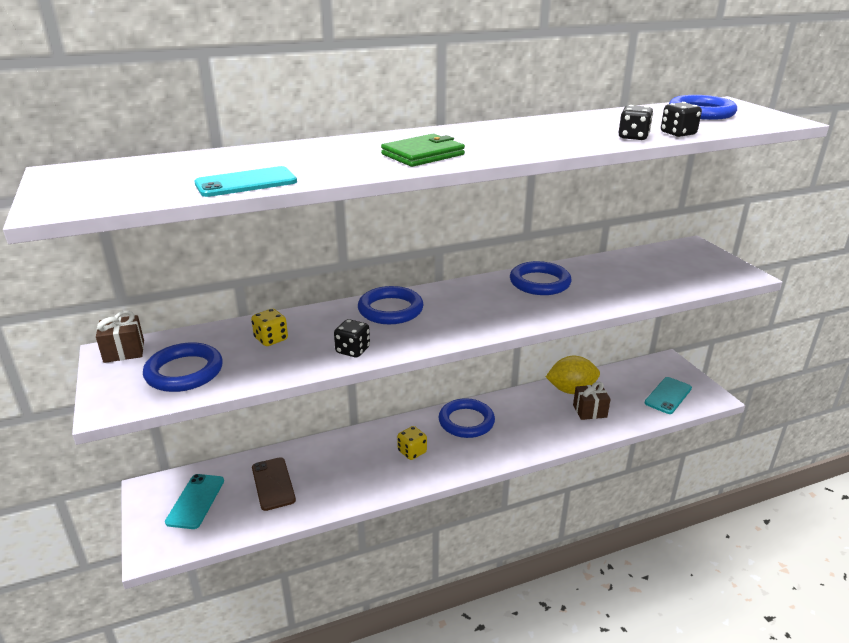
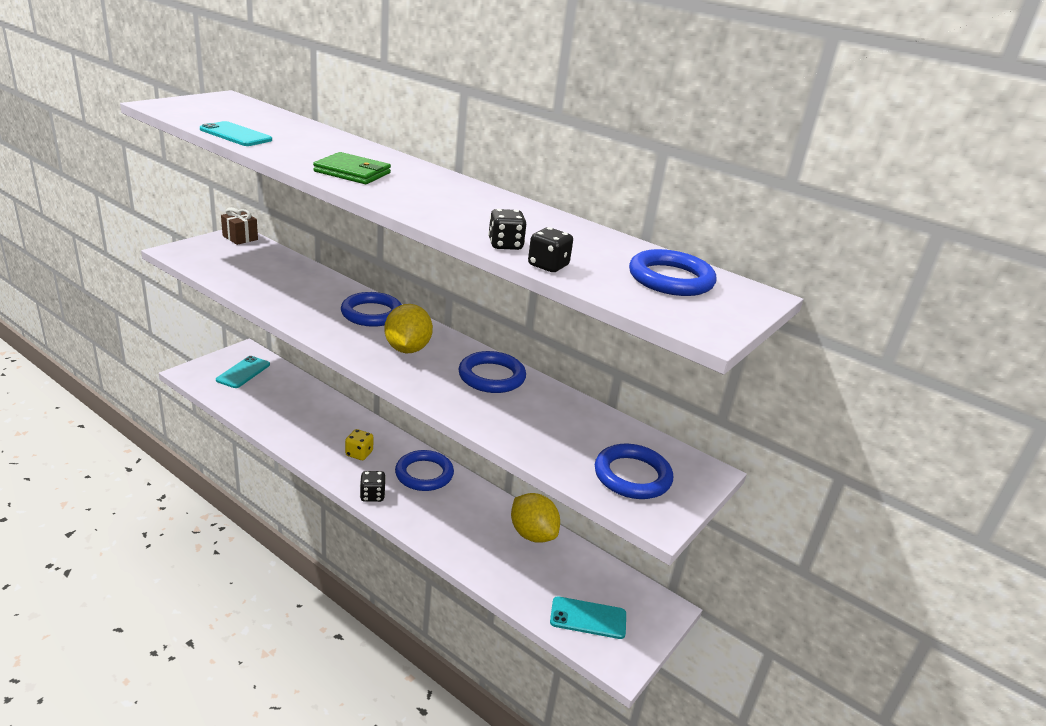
camera: 55 degrees right, 0 degrees up
blue ring [143,342,223,392] -> blue ring moved to [595,444,673,499]
turquoise phone [165,474,224,529] -> turquoise phone turned 45 degrees counterclockwise [216,356,270,388]
yellow dice [251,309,288,346] -> none
brown phone [252,457,296,511] -> none
black dice [334,319,370,357] -> black dice moved to [360,471,386,502]
brown gift [573,382,611,420] -> none
none -> yellow lemon [384,304,433,353]

